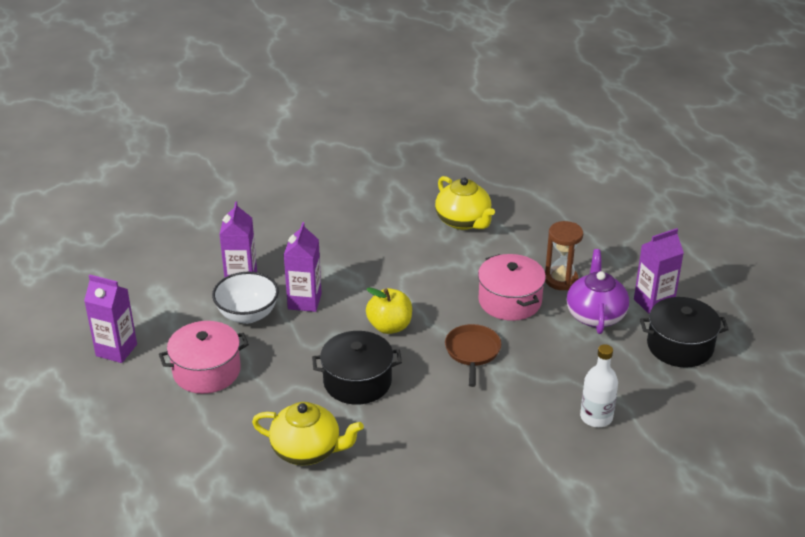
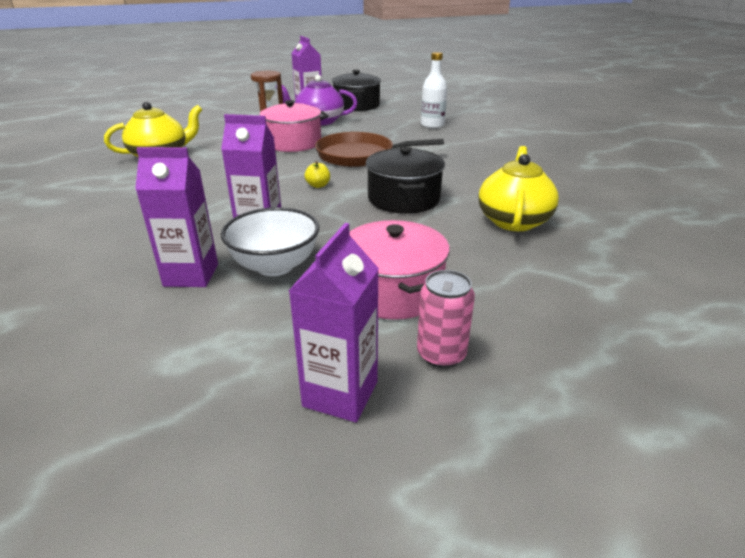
camera: 90 degrees left, 5 degrees down
yellow apple [366,288,412,334] -> yellow apple [305,161,330,188], size x0.52
brown pan [445,324,501,387] -> brown pan [315,132,444,167], size x1.50
none -> pink can [417,270,475,368]

